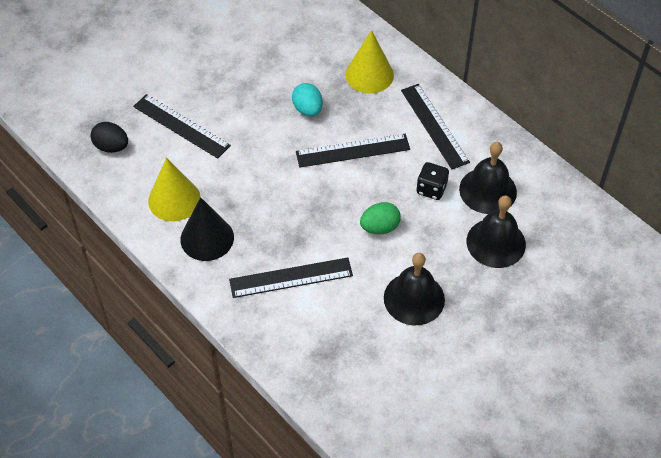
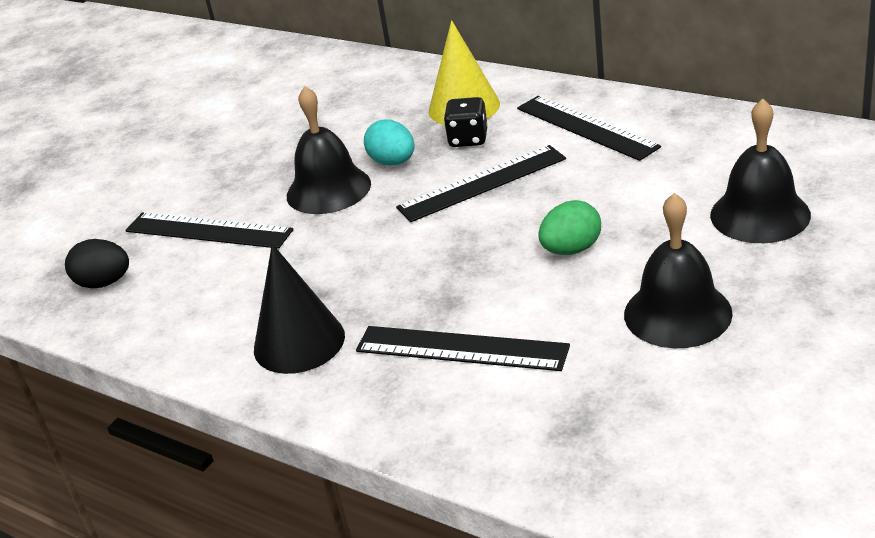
camera: 10 degrees left, 20 degrees down
yellow cone [148,158,201,221] -> none
black ruler [229,257,353,298] -> black ruler turned 45 degrees clockwise [356,326,570,371]
black dice [416,162,449,200] -> black dice moved to [444,97,488,147]
black bell [459,142,517,214] -> black bell moved to [287,86,371,214]

